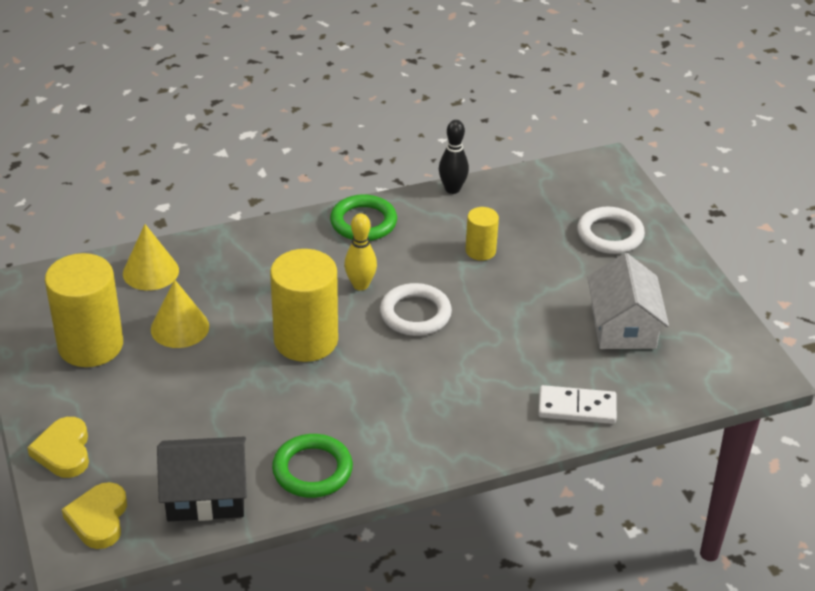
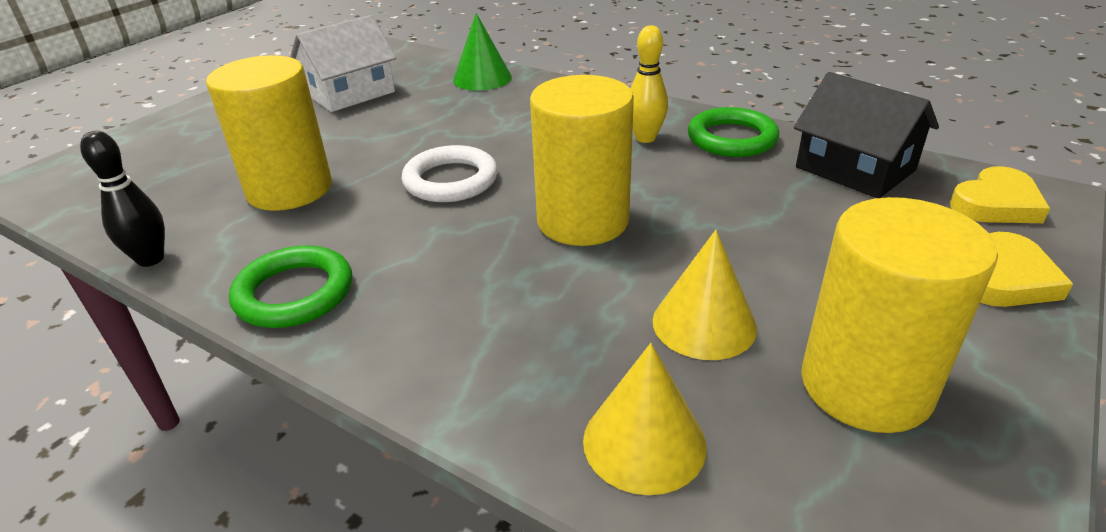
camera: 125 degrees left, 5 degrees down
yellow bowling pin [344,213,377,291] -> yellow bowling pin moved to [631,25,668,143]
yellow cylinder [465,207,499,261] -> yellow cylinder [206,55,332,211], size x1.95
white domino [538,385,617,424] -> green cone [453,13,512,91]
white ring [577,207,645,254] -> none

